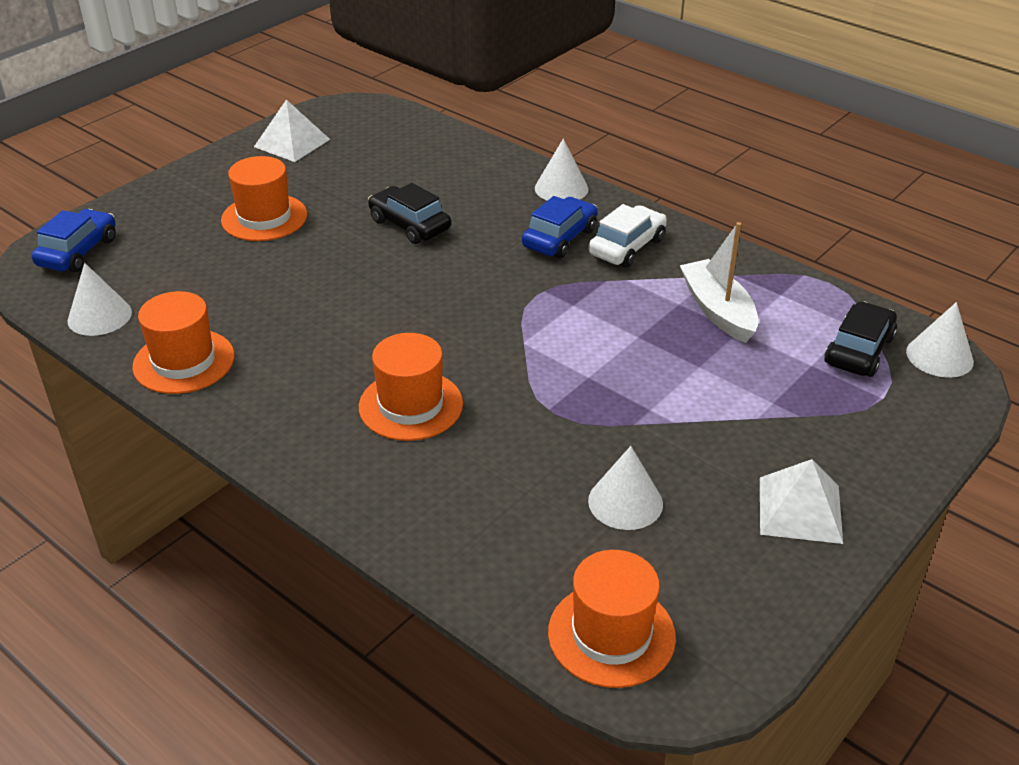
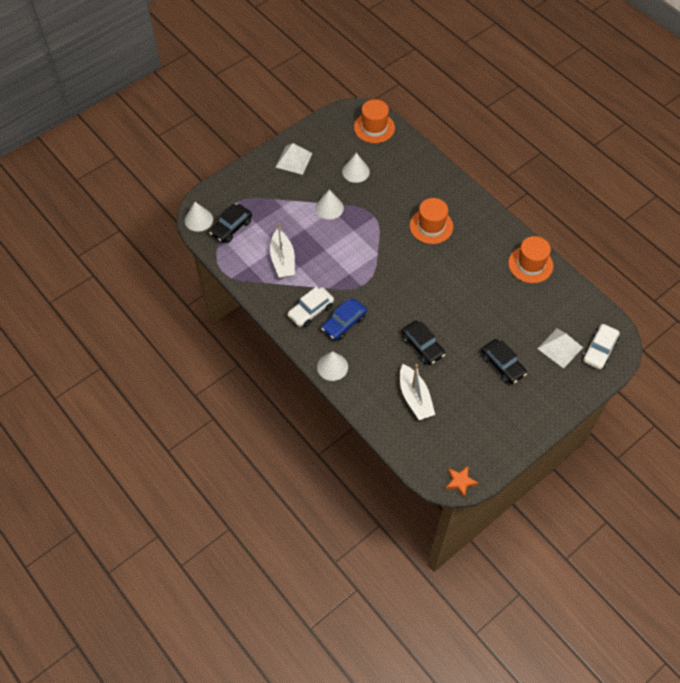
camera: 170 degrees left, 20 degrees up
blue car [31,209,116,272] -> white car [582,324,620,369]
white cone [67,263,132,336] -> white cone moved to [315,190,344,220]
orange hat [221,156,307,241] -> black car [481,339,527,384]
white pyramid [254,100,330,162] -> white pyramid moved to [537,328,583,368]
none -> white boat [400,364,435,420]
none -> orange star [446,466,478,497]

